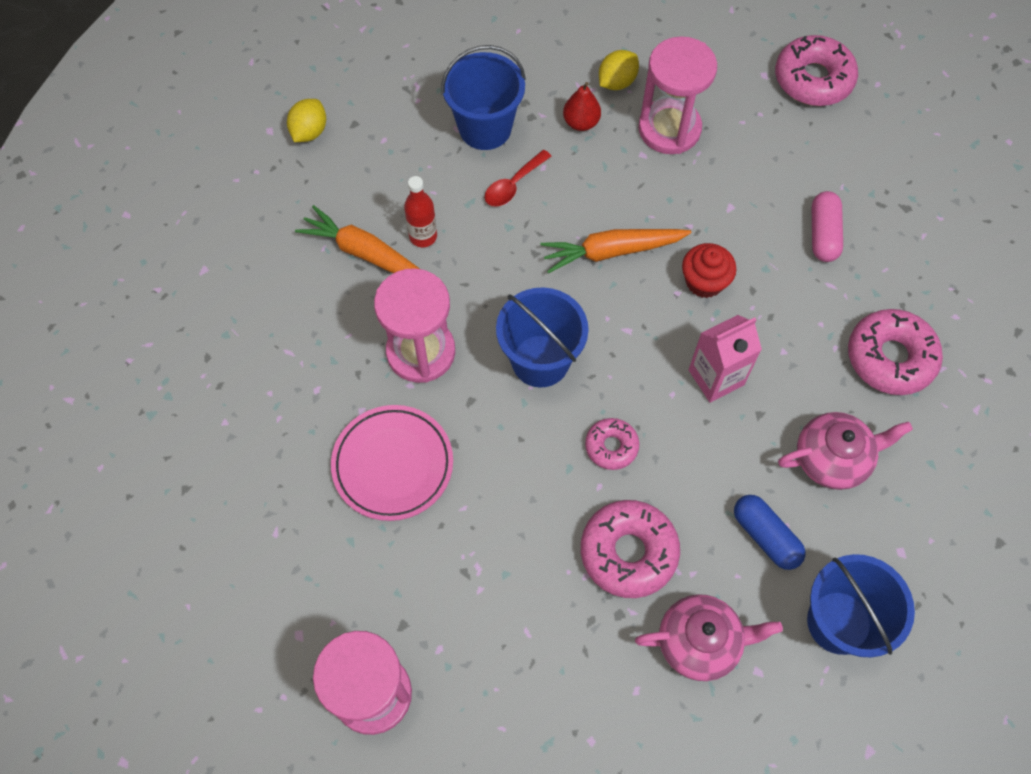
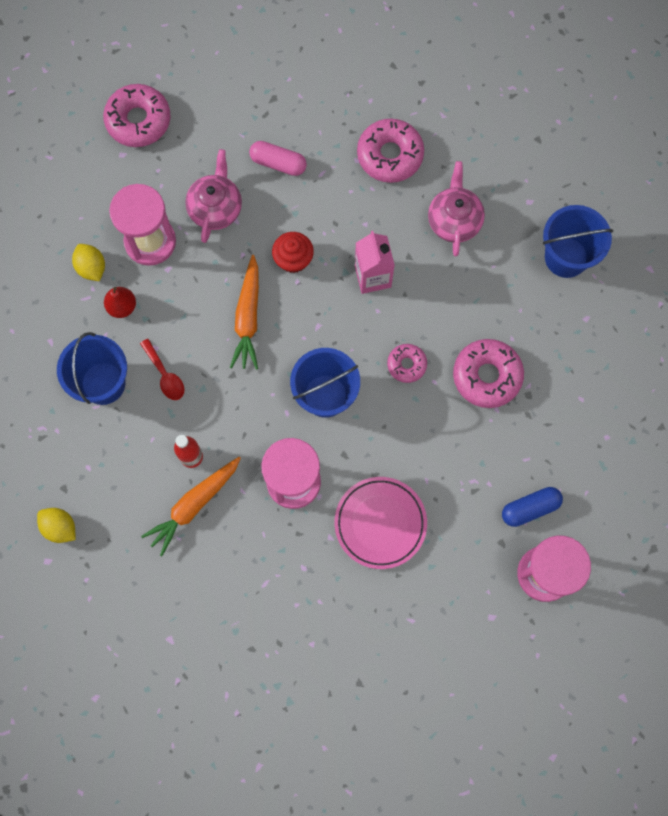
camera: 75 degrees left, 10 degrees up
pink teapot [635,594,783,681] -> pink teapot moved to [185,149,242,243]
blue capsule [734,495,806,570] -> blue capsule moved to [502,487,563,527]

